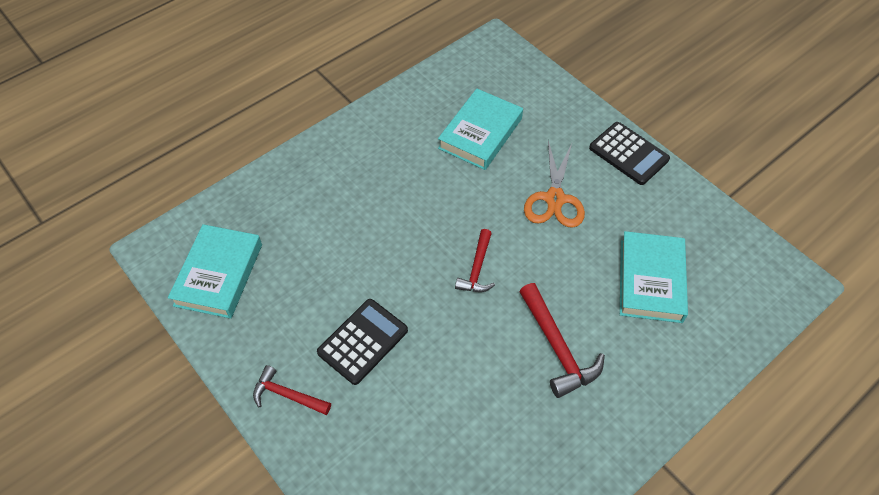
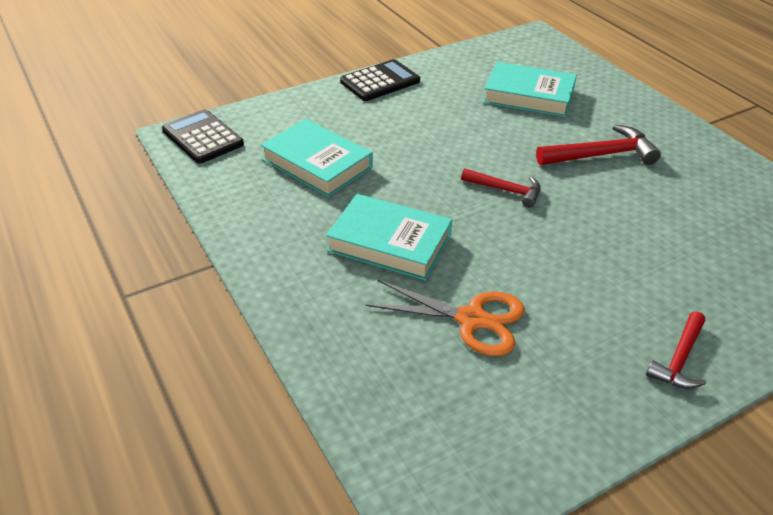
camera: 80 degrees left, 15 degrees down
turquoise book [168,224,262,319] -> turquoise book moved to [326,194,452,281]
black calculator [317,299,408,385] -> black calculator moved to [162,109,244,164]
orange scissors [524,141,585,228] -> orange scissors moved to [366,280,525,356]

